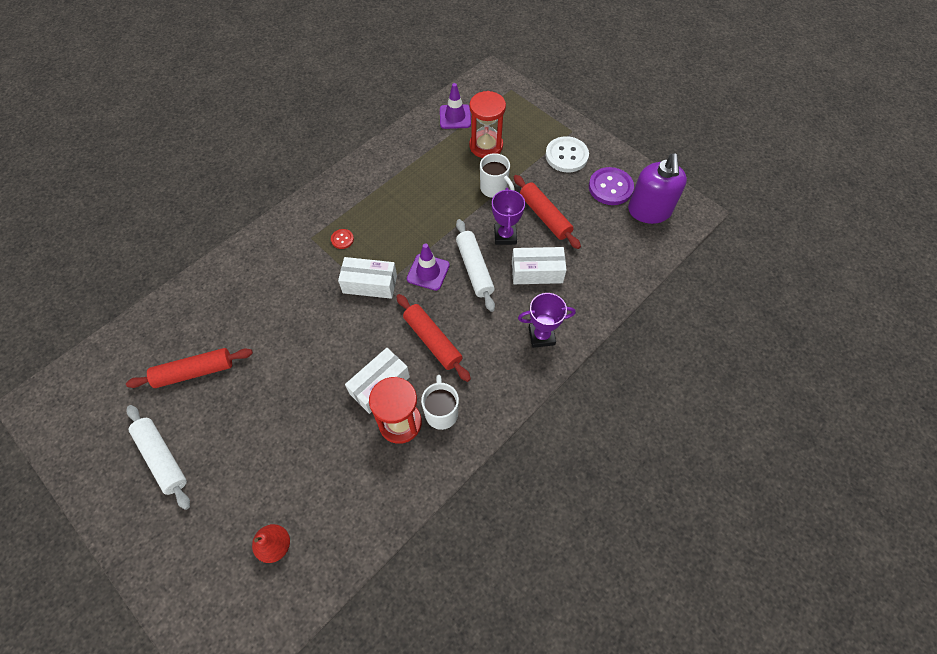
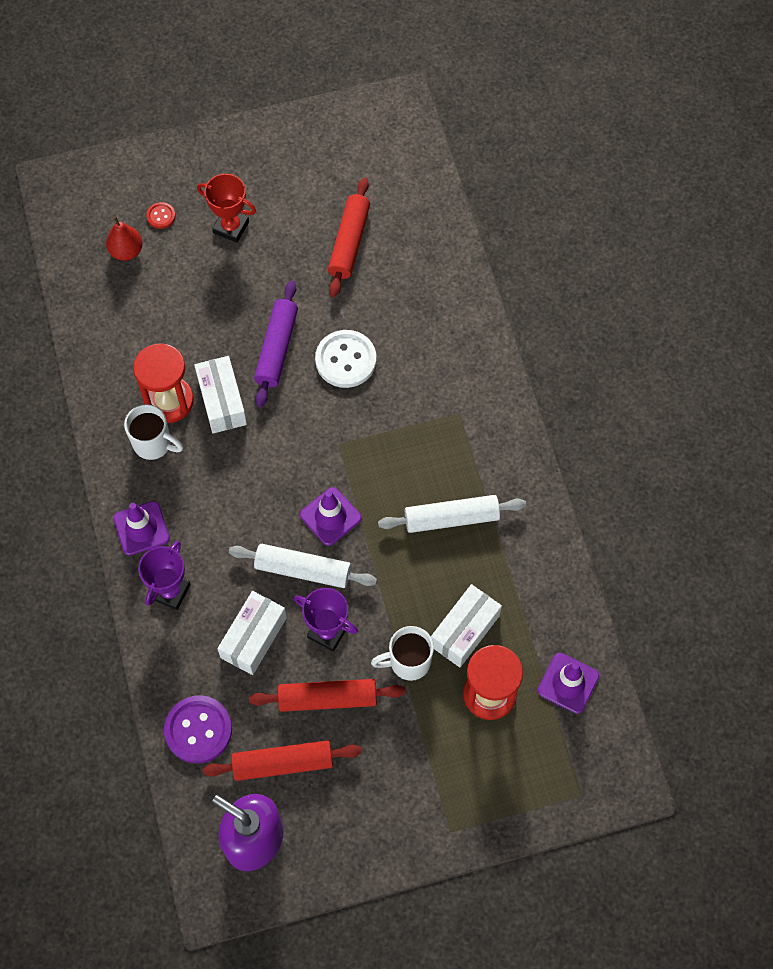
camera: 120 degrees right, 5 degrees up
white rolling pin [127,405,190,510] -> white rolling pin moved to [378,495,526,533]
red button [331,229,354,249] -> red button moved to [146,202,175,229]
white box [338,257,397,299] -> white box moved to [431,584,502,667]
red rolling pin [396,294,471,382] -> red rolling pin moved to [203,740,361,781]
white button [545,136,589,172] -> white button moved to [315,330,376,388]
purple button [589,167,634,205] -> purple button moved to [164,695,232,763]
none -> purple traffic cone [114,501,170,555]
none -> red trophy [197,174,256,243]
none -> purple rolling pin [254,280,298,408]

